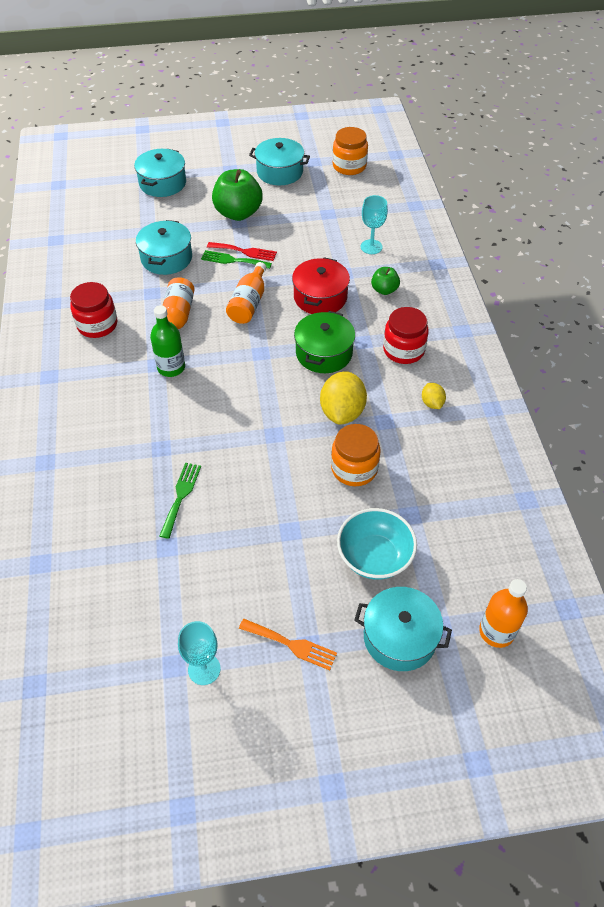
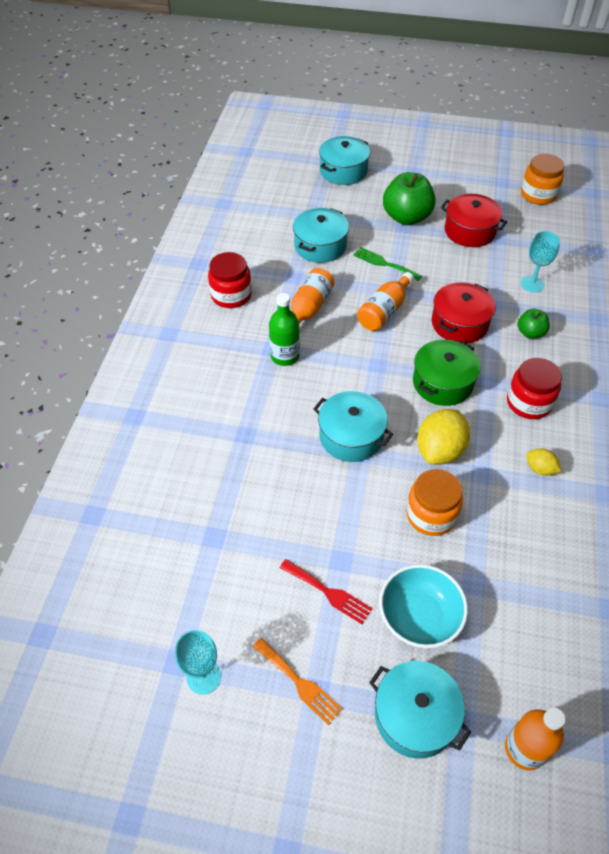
camera: 20 degrees right, 0 degrees up
green fork [160,463,201,539] -> none
red fork [207,242,277,261] -> red fork moved to [280,559,372,624]
turquoise pot [249,138,310,185] -> turquoise pot moved to [313,391,393,462]
yellow lemon [422,383,446,409] -> yellow lemon turned 60 degrees counterclockwise [526,448,562,476]
none -> red pot [441,194,507,247]

